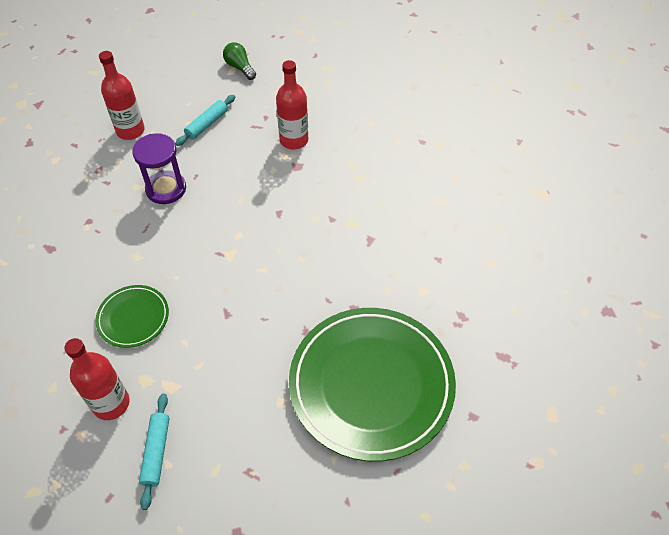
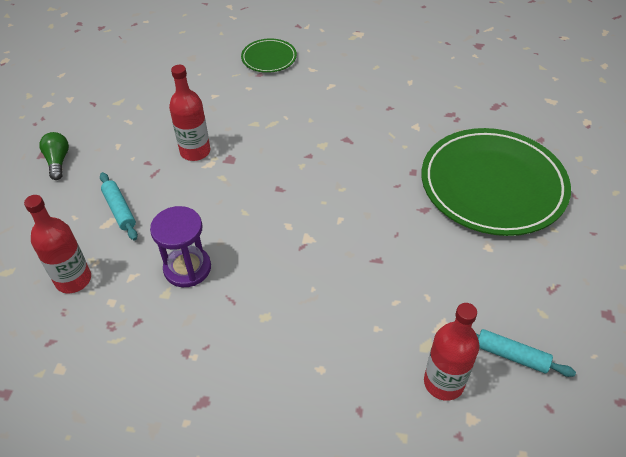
camera: 65 degrees left, 5 degrees down
green plate [95,285,169,348] -> green plate moved to [241,38,297,73]
green light bulb [223,42,256,80] -> green light bulb turned 90 degrees clockwise [39,132,69,180]

